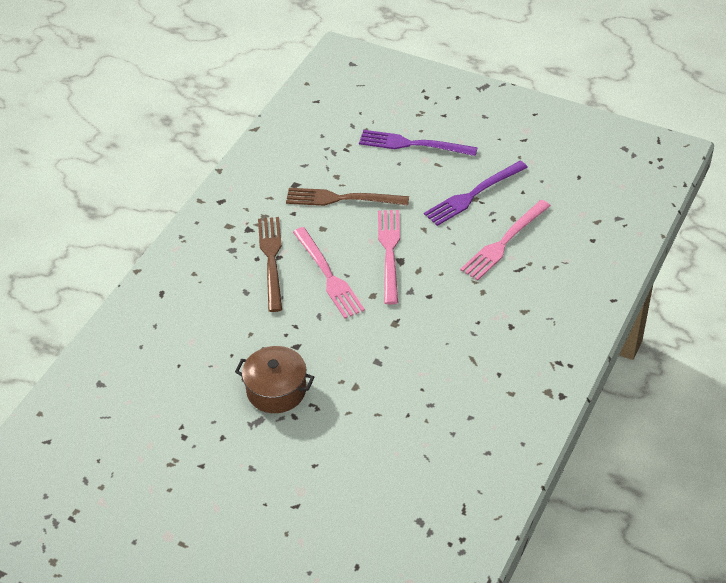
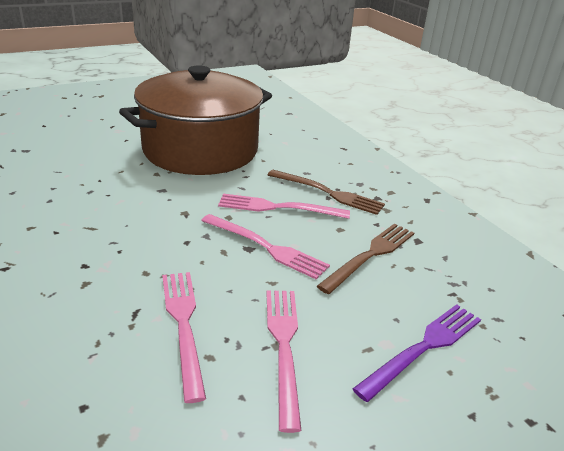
camera: 120 degrees right, 15 degrees down
brown pot [235,346,314,413] -> brown pot [119,65,272,175], size x2.37
purple fork [424,161,528,226] -> pink fork [266,290,302,433]

